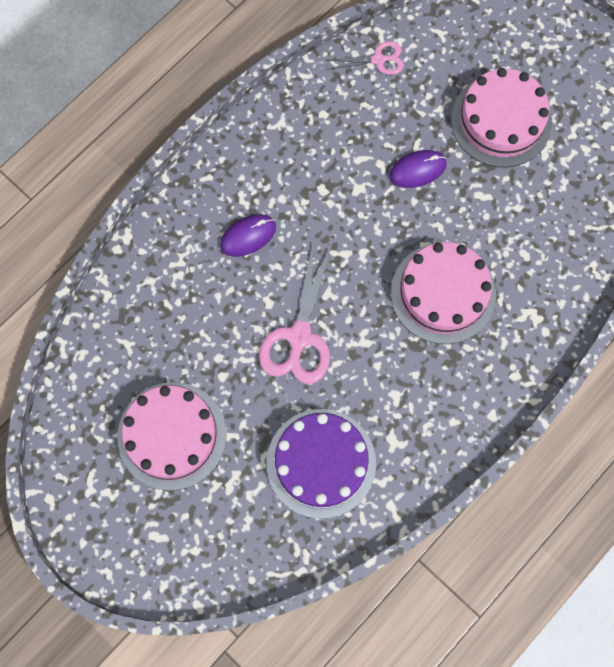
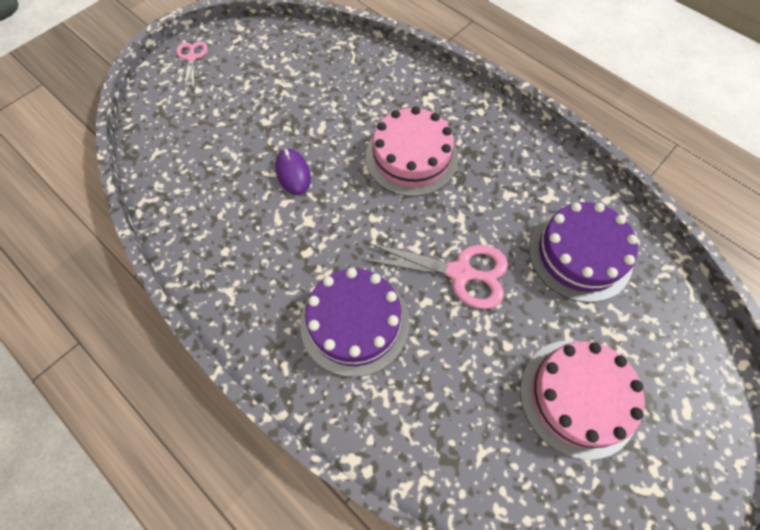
camera: 90 degrees left, 10 degrees down
purple mouse [220,214,276,257] -> purple cake [300,268,409,377]
pink scissors [326,41,404,75] -> pink scissors moved to [176,41,207,89]
pink cake [451,68,552,167] -> none

